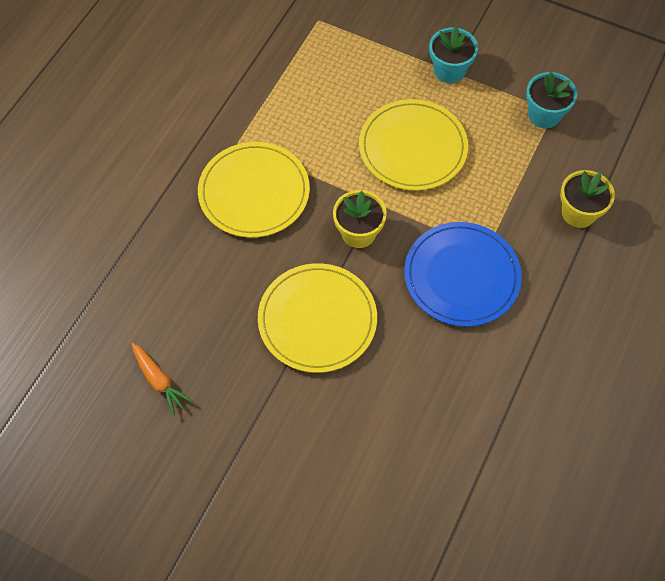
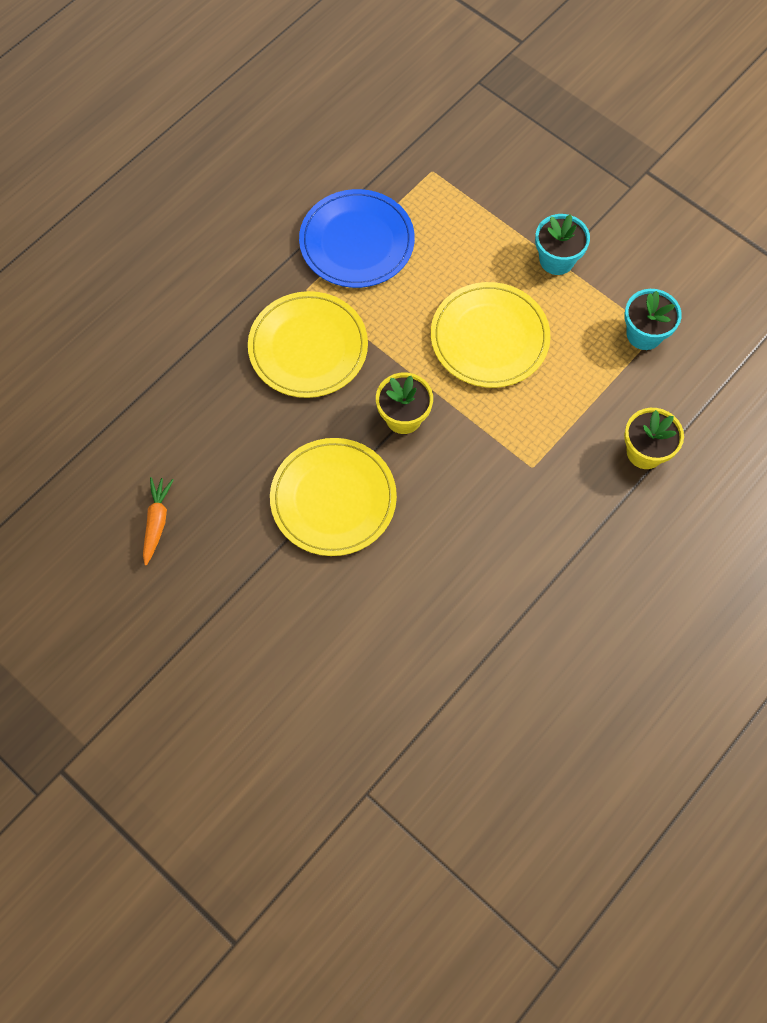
camera: 15 degrees right, 5 degrees up
orange carrot [131,343,192,416] -> orange carrot turned 150 degrees counterclockwise [143,477,174,566]
blue plate [404,222,522,327] -> blue plate moved to [299,189,415,288]

